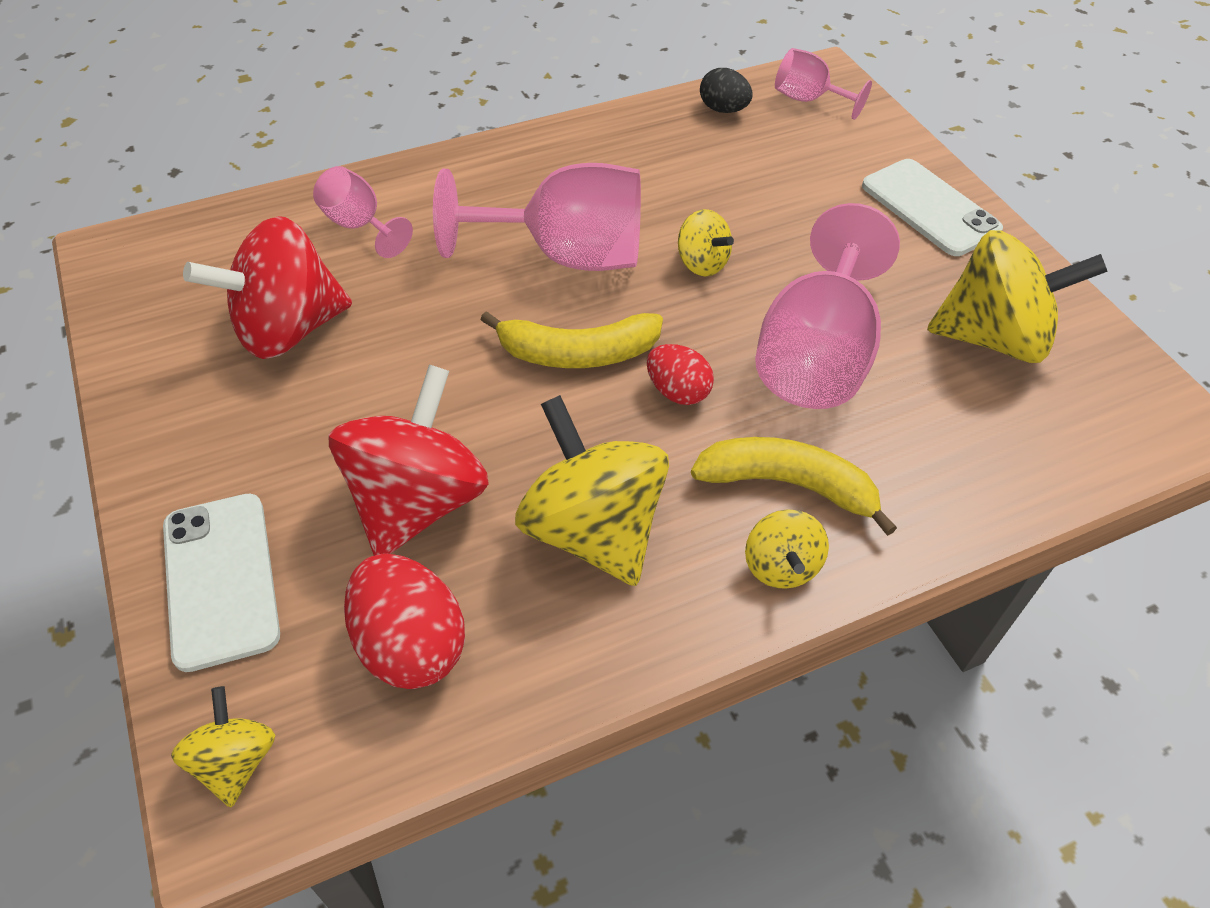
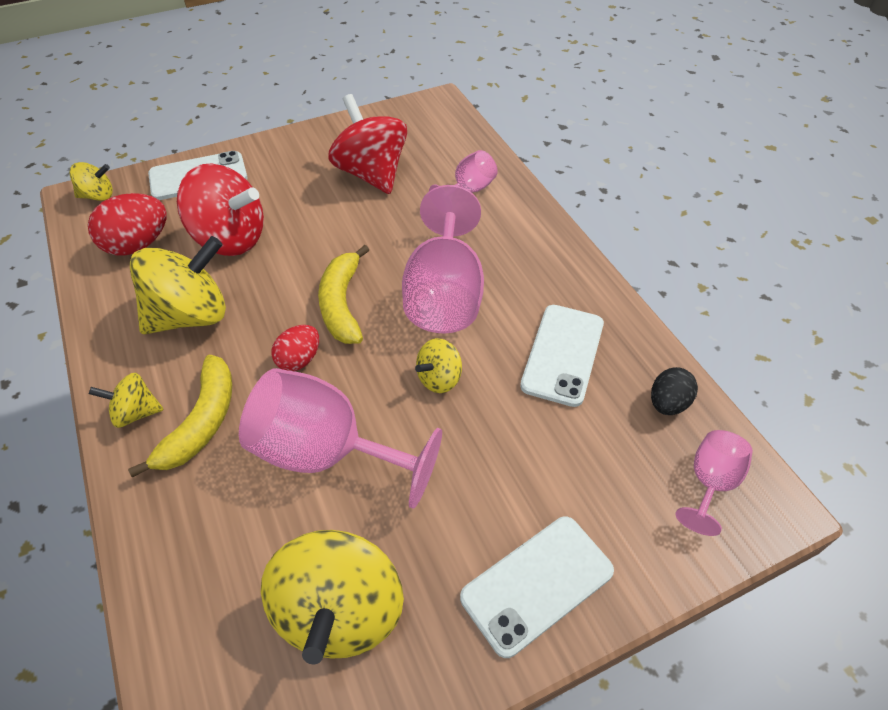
camera: 90 degrees right, 0 degrees up
none -> white phone [520,305,604,407]

